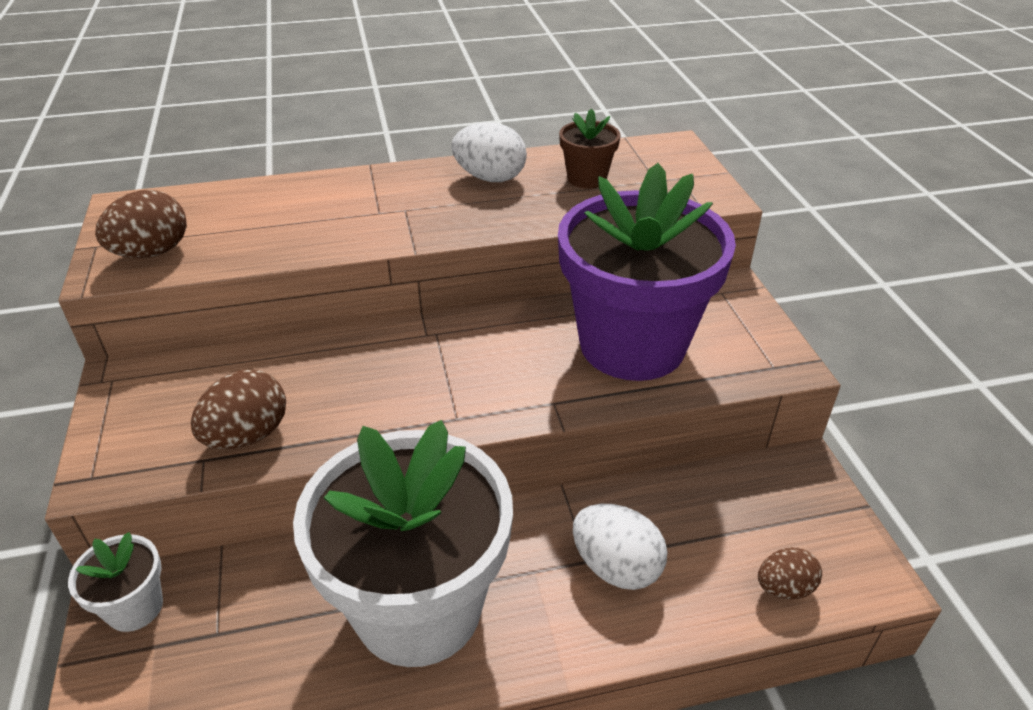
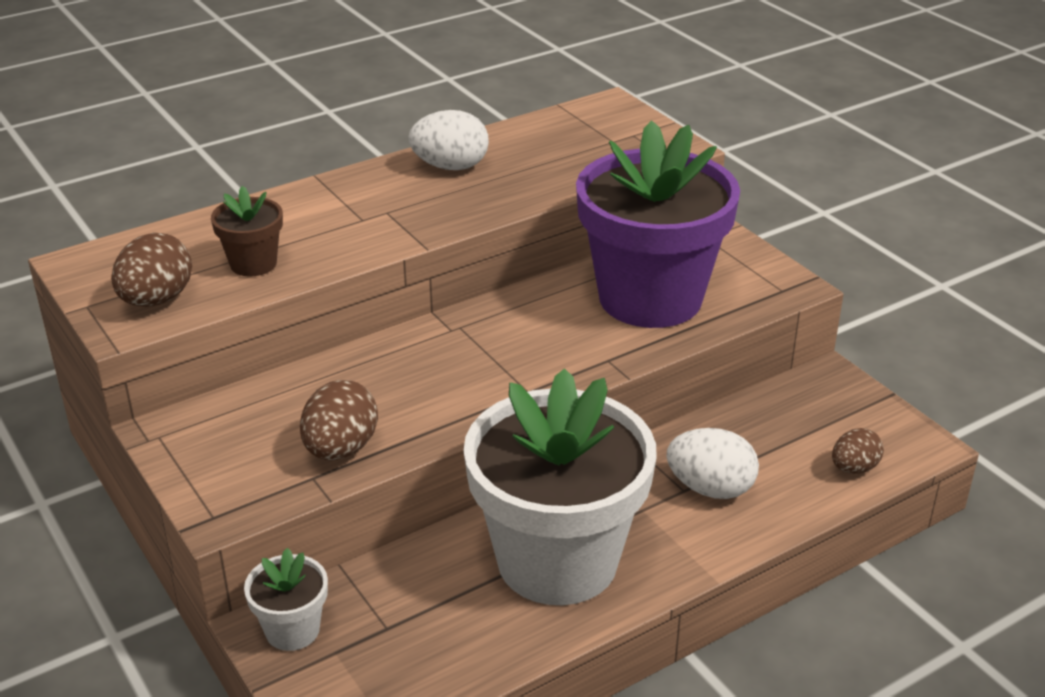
camera: 20 degrees left, 5 degrees down
brown flower pot [559,108,621,189] -> brown flower pot moved to [211,186,283,277]

